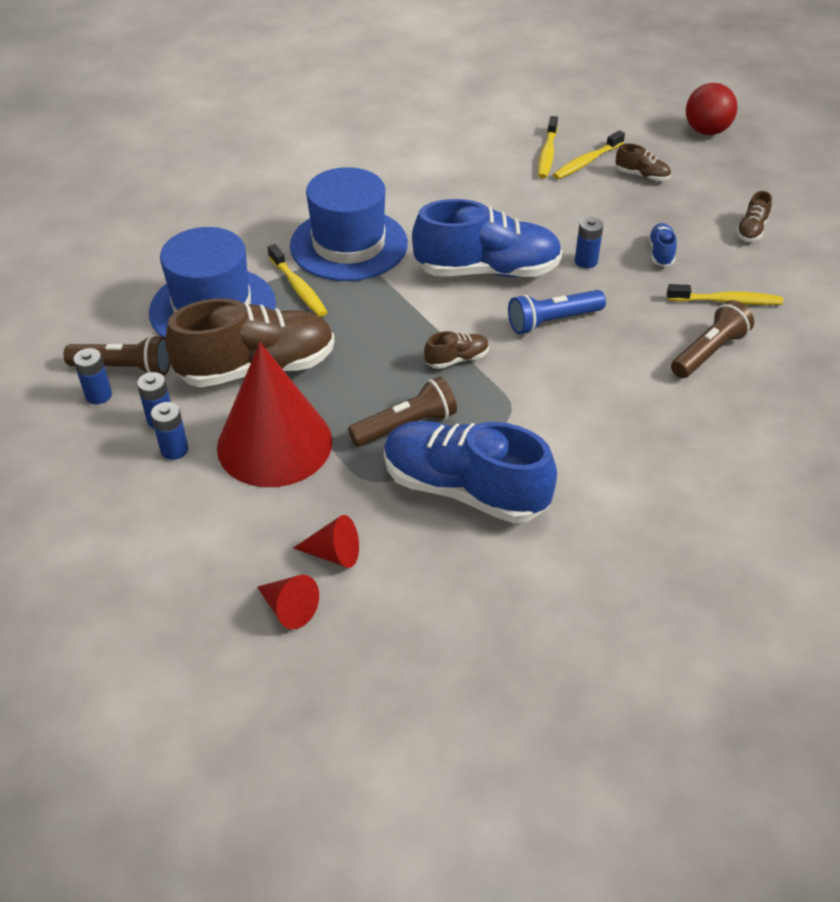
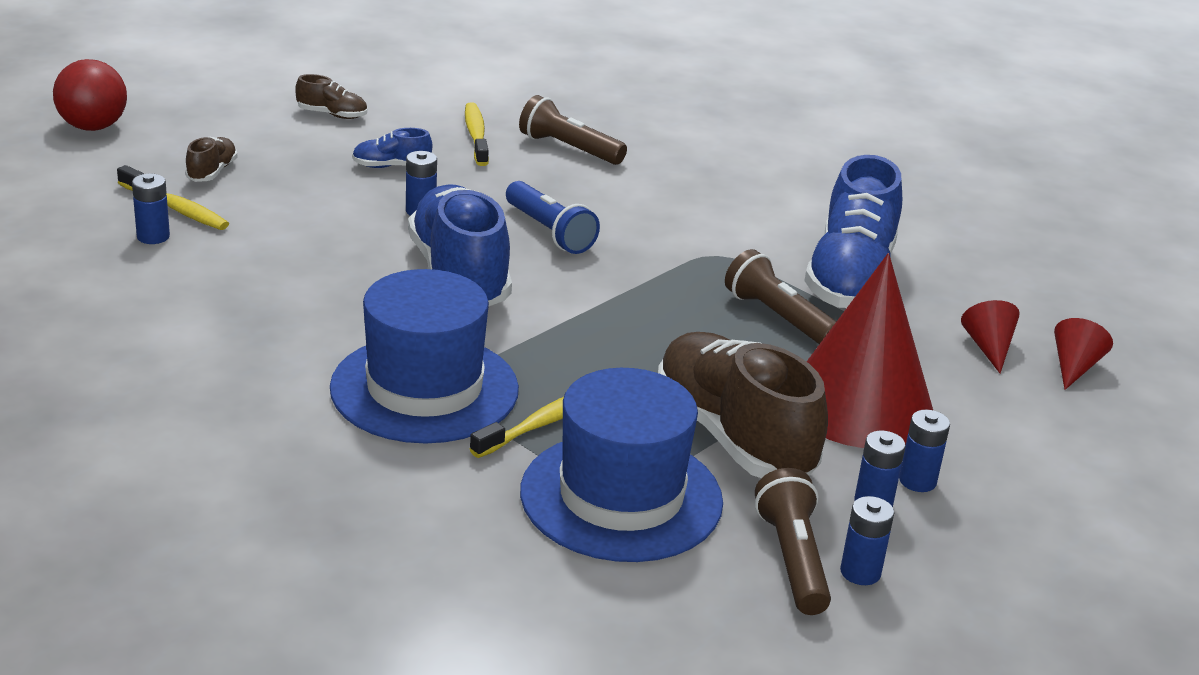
camera: 105 degrees left, 15 degrees down
brown shoe [424,331,489,369] -> none
yellow toothbrush [538,116,558,179] -> blue battery [132,174,170,244]

